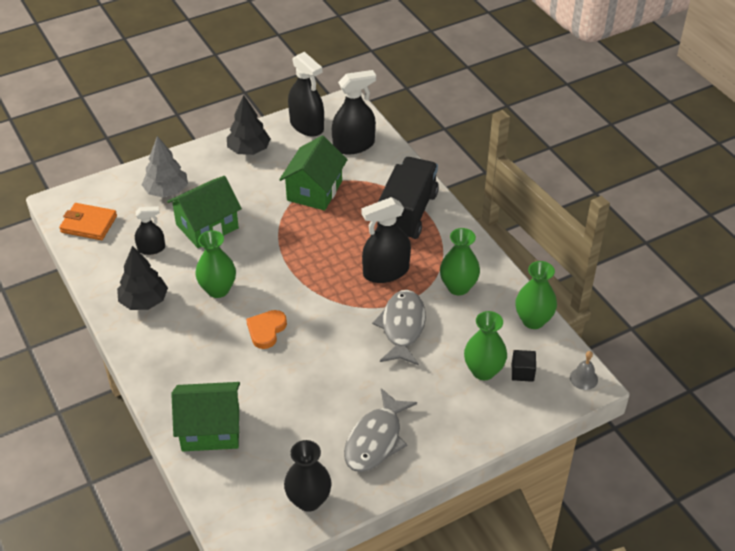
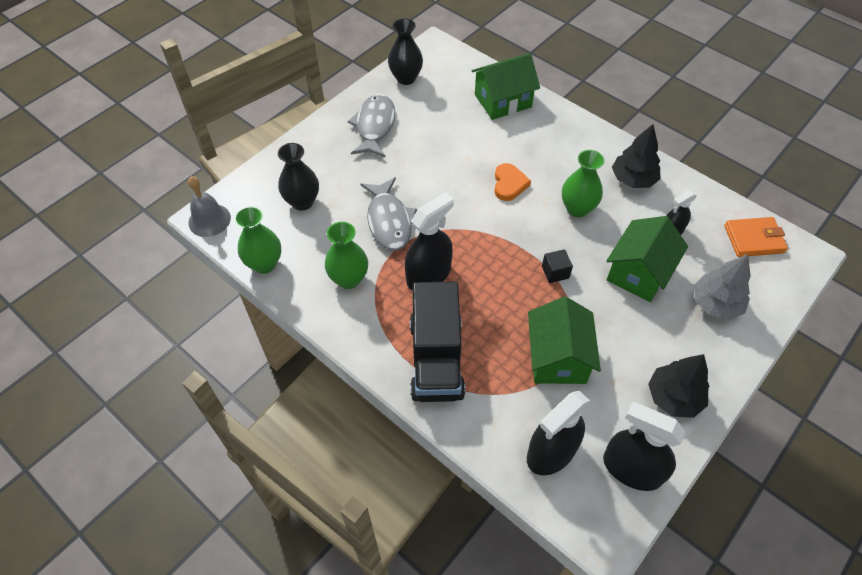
camera: 160 degrees right, 10 degrees up
green vase [464,311,507,380] -> black vase [278,143,319,211]
black cube [512,350,536,382] -> black cube moved to [542,249,573,283]
grey bell [570,351,598,390] -> grey bell [188,176,231,237], size x1.59

